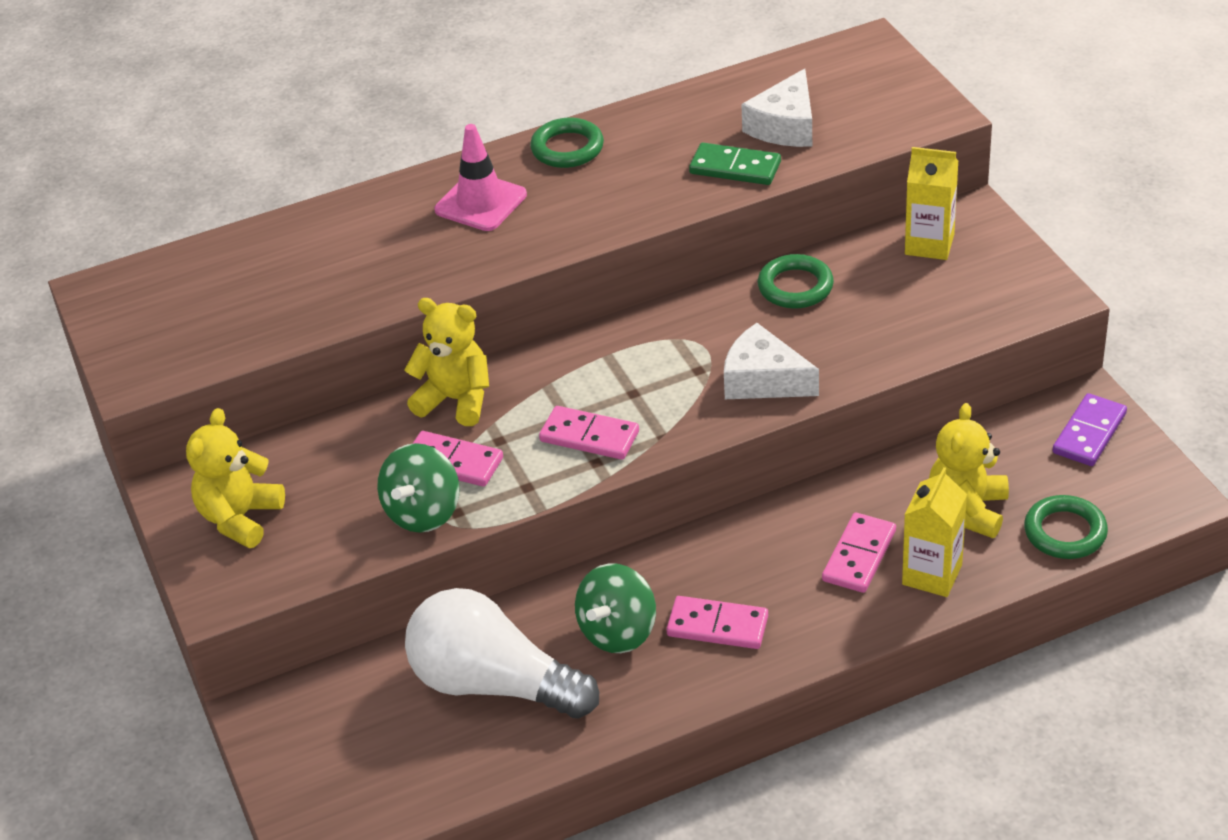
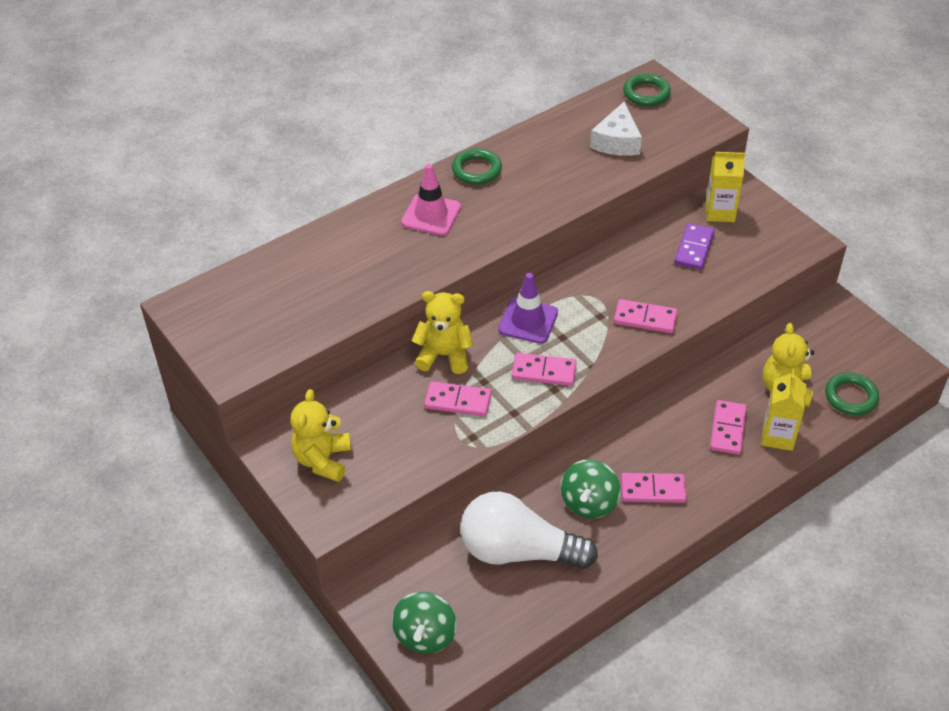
camera: 15 degrees left, 5 degrees up
green spinning top [377,443,460,533] -> green spinning top moved to [392,592,457,654]
green domino [689,143,781,185] -> none
white cheese [724,323,819,399] -> pink domino [614,299,677,333]
green ring [758,254,834,309] -> green ring moved to [623,73,671,106]
purple domino [1052,393,1127,466] -> purple domino moved to [674,223,715,270]
none -> purple traffic cone [498,273,558,344]

